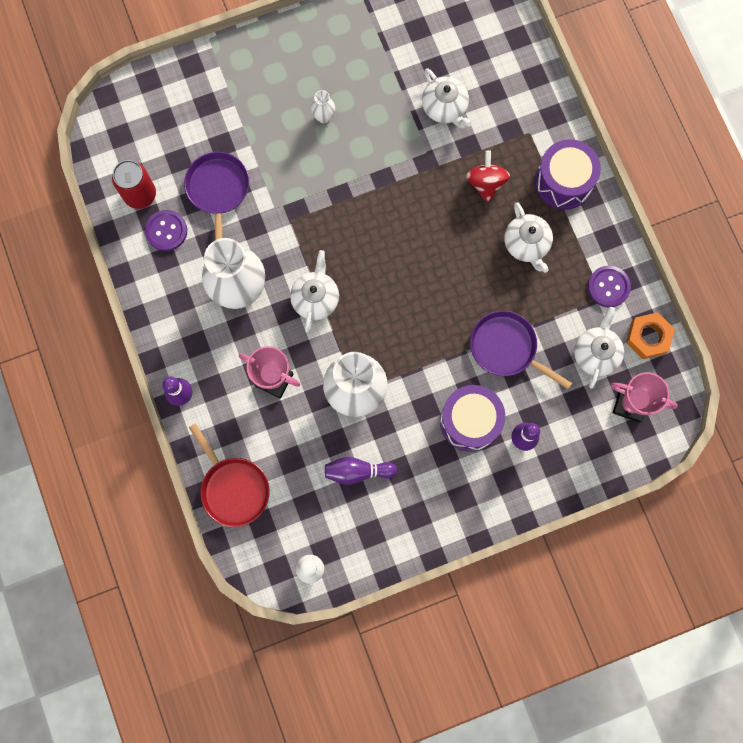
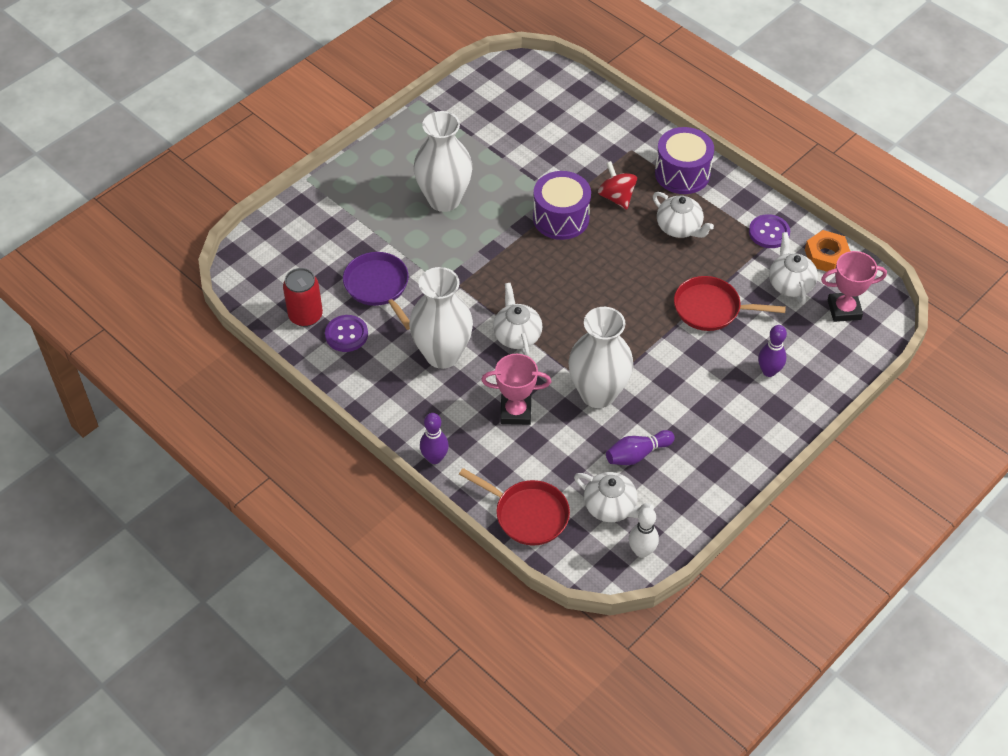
camera: 25 degrees left, 25 degrees down
white vase [311,90,335,123] -> white vase [414,111,472,212], size x2.43
white teapot [422,68,472,129] -> white teapot moved to [574,472,654,522]
purple drum [440,385,505,452] -> purple drum moved to [533,171,591,240]
purple pan [470,311,572,389] -> red pan [674,276,786,331]

